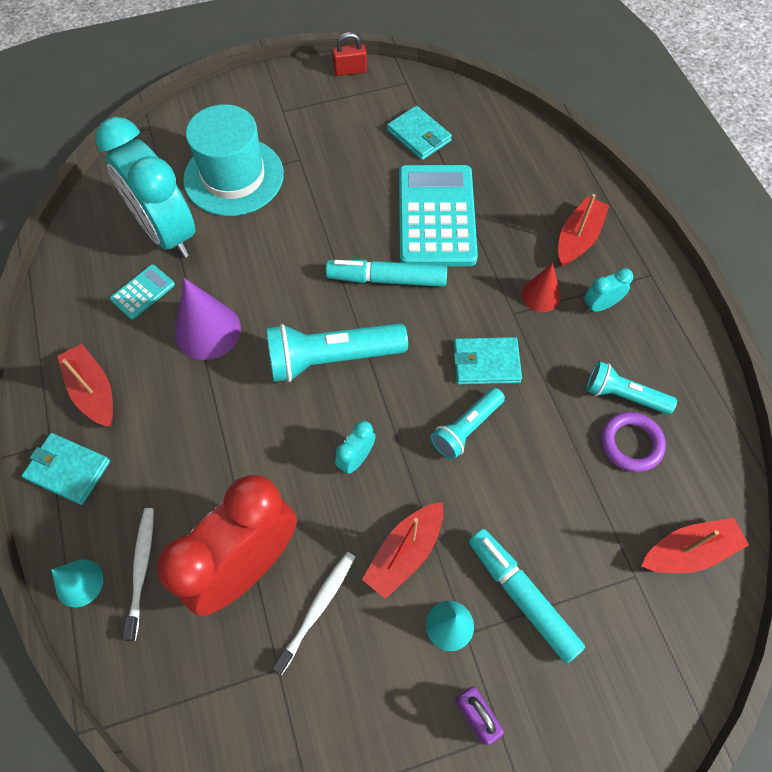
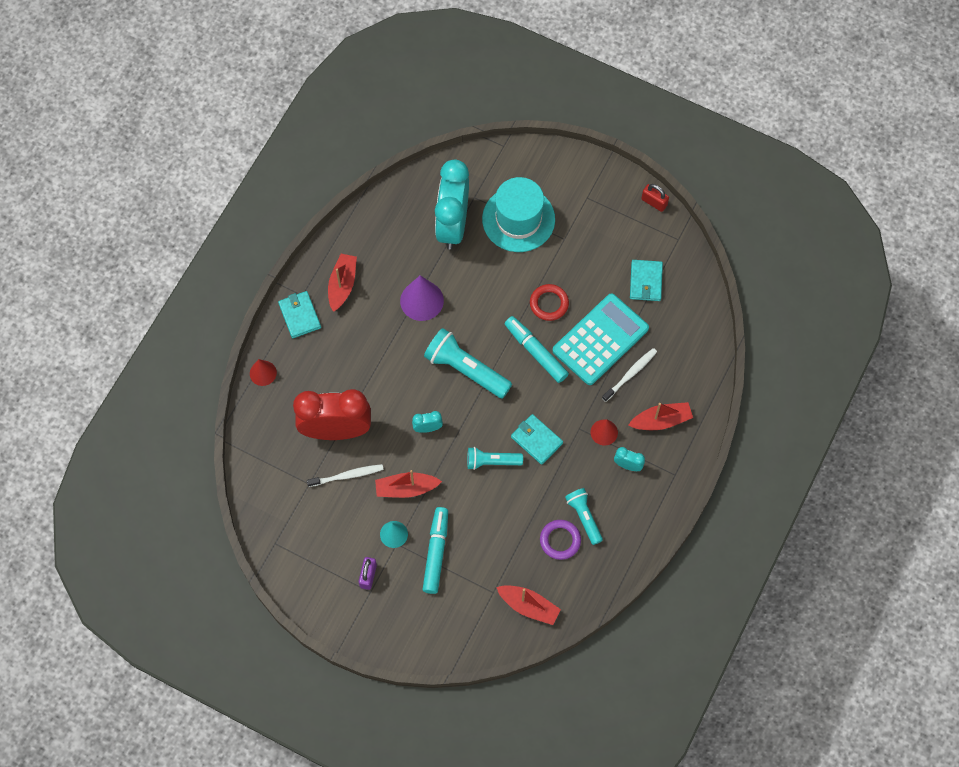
camera: 45 degrees right, 5 degrees up
turquoise cone [51,560,103,607] -> red cone [250,359,277,386]
turquoise calculator [110,264,175,319] -> none
white toothbrush [122,508,154,641] -> white toothbrush moved to [602,348,657,402]
none -> red ring [530,284,569,321]

